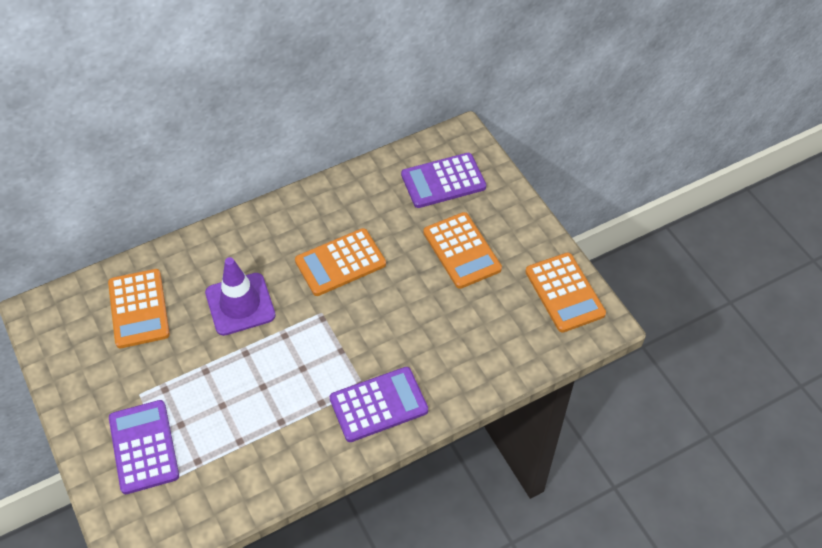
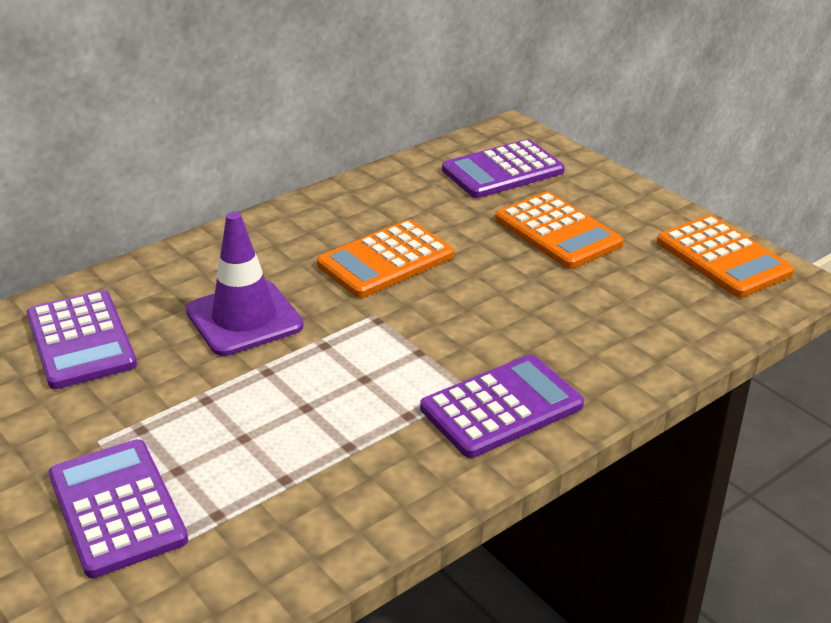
camera: 10 degrees left, 20 degrees down
orange calculator [108,269,170,348] -> purple calculator [26,290,137,389]

